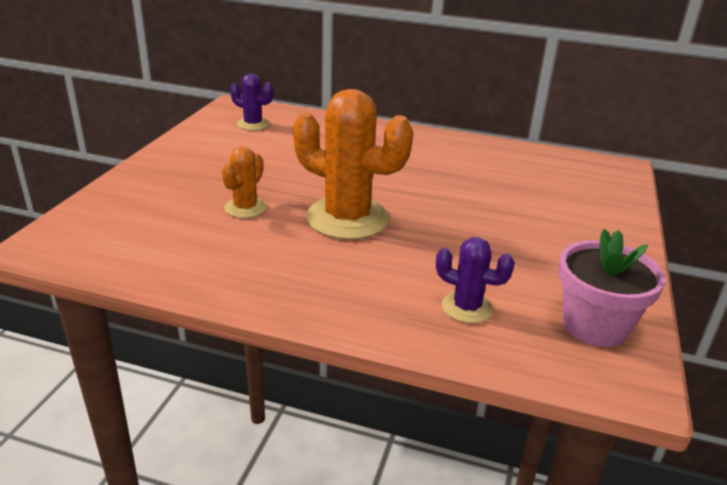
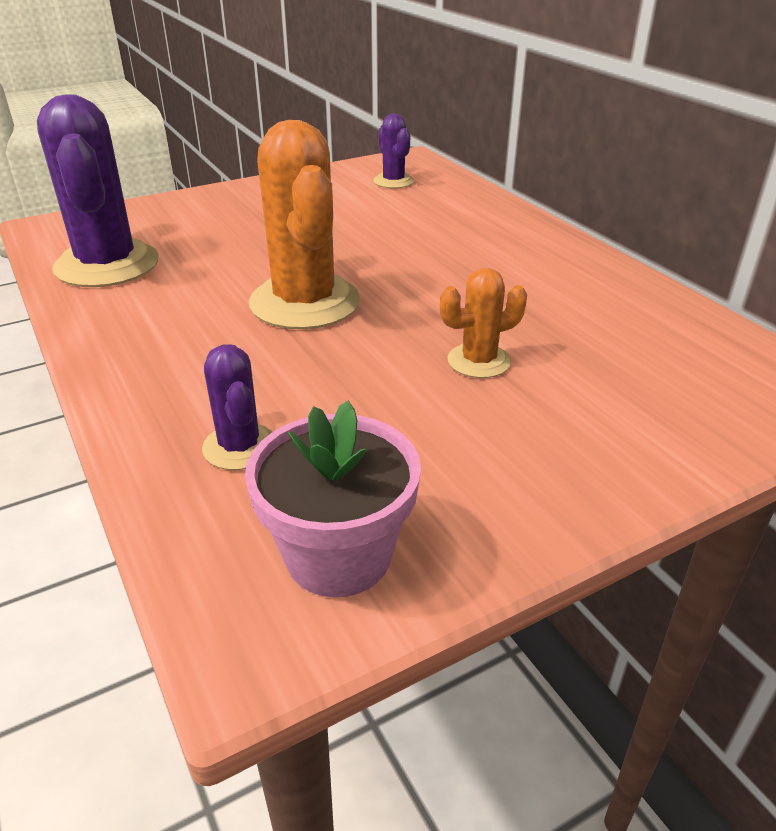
camera: 45 degrees right, 5 degrees up
orange cactus [222,147,267,218] -> orange cactus moved to [440,268,527,378]
none -> purple cactus [37,94,159,287]

